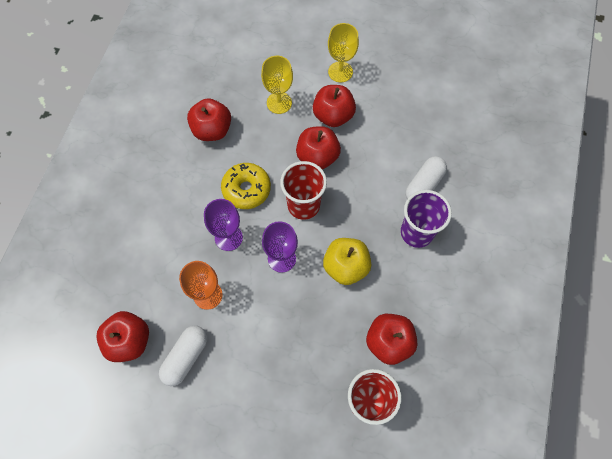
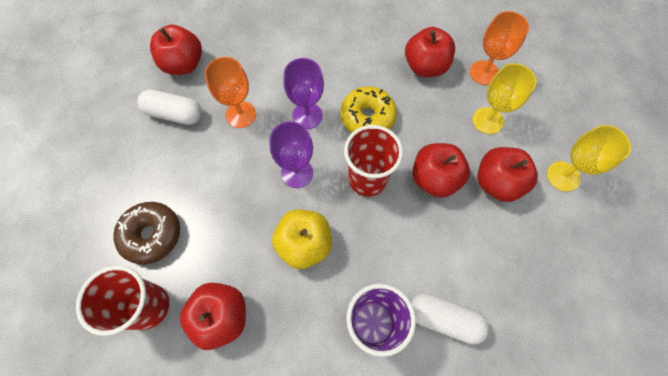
camera: 75 degrees right, 0 degrees up
none -> brown donut [113,202,180,264]
none -> orange goblet [470,11,529,85]

